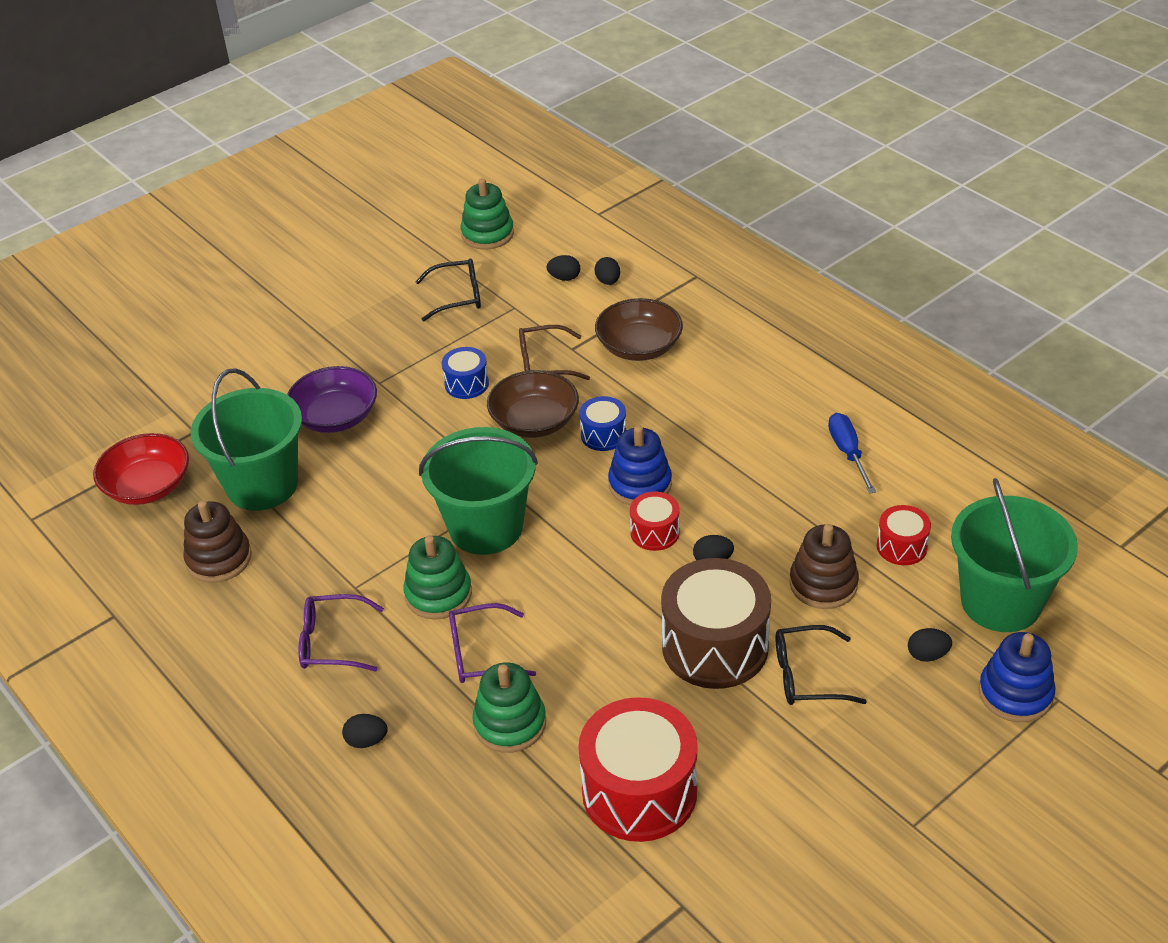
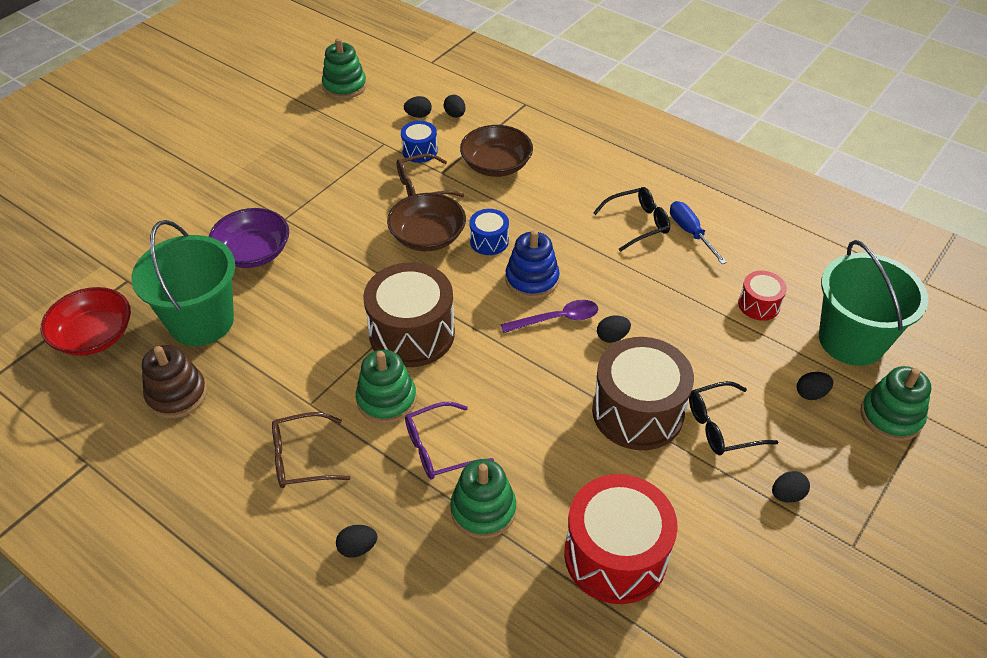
camera: 15 degrees left, 5 degrees up
purple glasses [299,594,384,672] -> brown glasses [272,412,351,488]
black glasses [415,258,481,321] -> black glasses moved to [593,187,670,252]
green bucket [419,427,538,555] -> brown drum [363,262,455,367]
blue drum [442,347,489,399] -> blue drum moved to [401,121,438,163]
red drum [630,492,680,551] -> purple spoon [501,300,598,333]
brown stacking toy [789,524,859,609] -> none
blue stacking toy [979,632,1055,722] -> green stacking toy [860,366,931,441]
none -> black egg [772,471,810,503]

